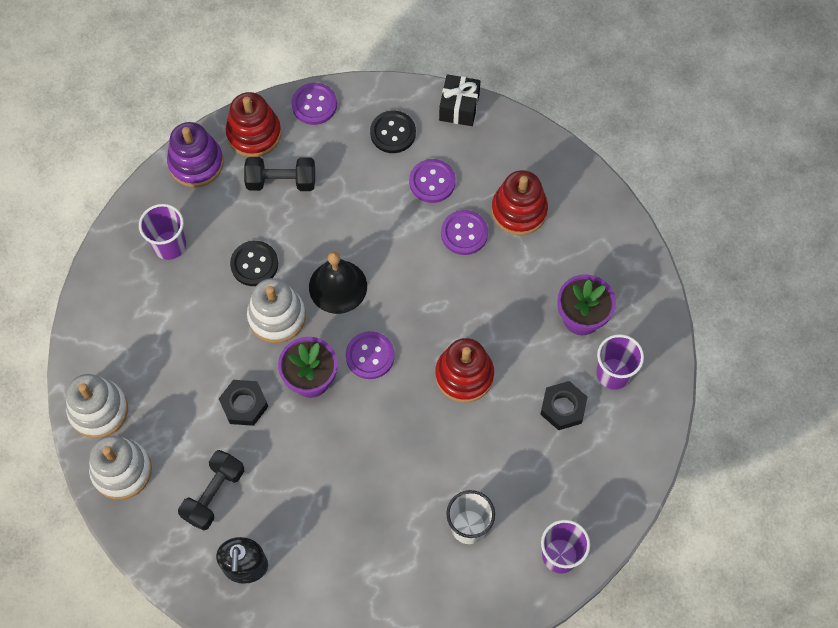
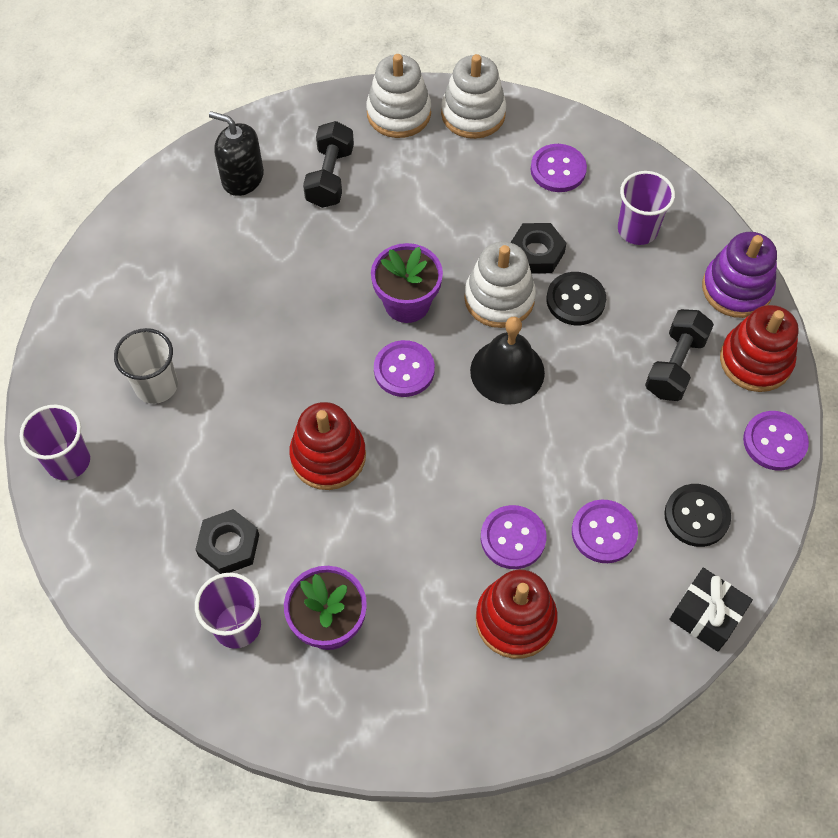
camera: 115 degrees right, 5 degrees down
black dumbbell [178,450,244,531] -> black dumbbell turned 45 degrees clockwise [303,121,354,208]
black nut [219,380,268,426] -> black nut moved to [510,223,566,274]
none -> purple button [530,144,587,192]

